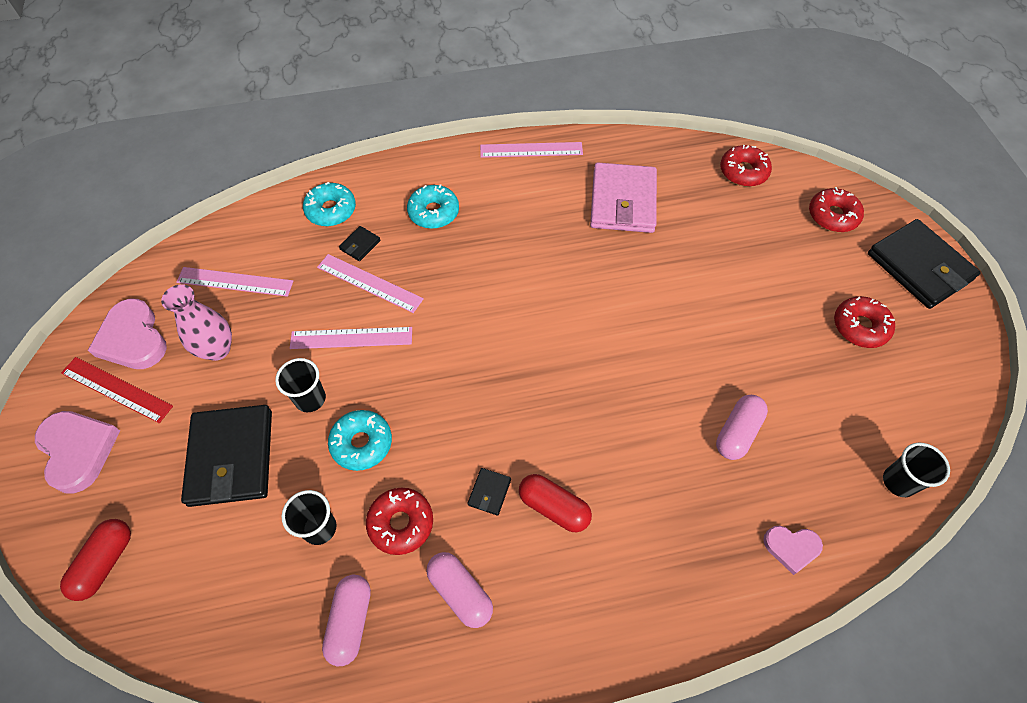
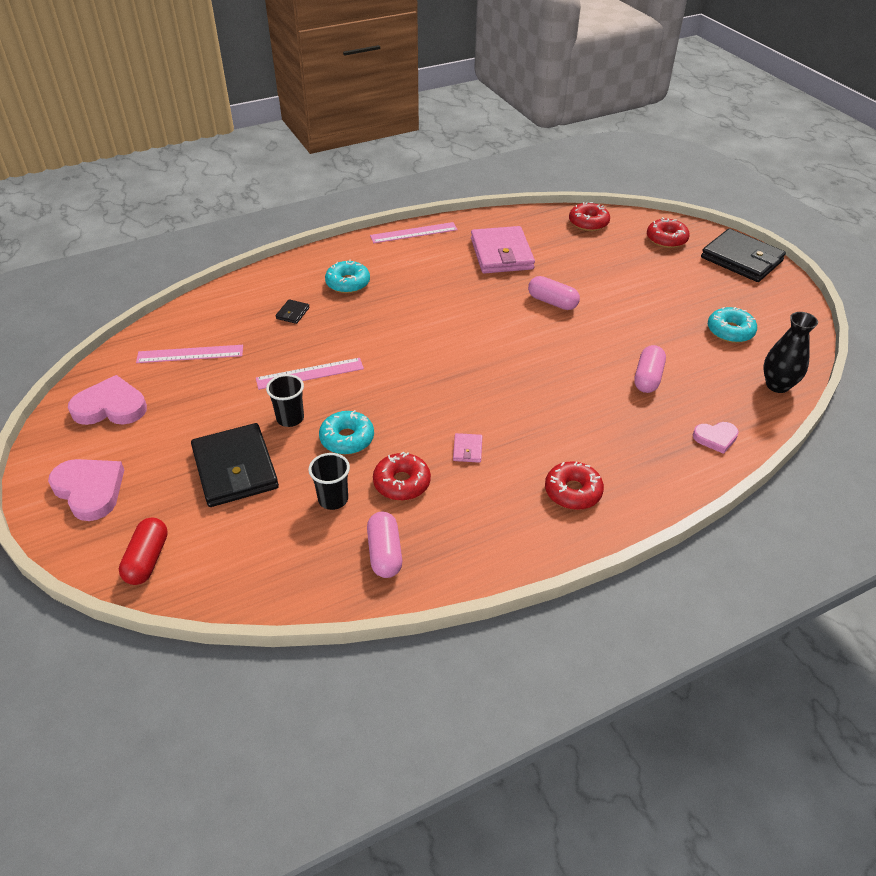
camera: 15 degrees left, 15 degrees down
red ruler [61,357,173,423] -> none
pink heart [88,299,167,369] -> pink heart turned 135 degrees clockwise [68,375,147,425]
pink vase [161,284,232,361] -> none
turquoise donut [303,182,356,226] -> turquoise donut moved to [708,307,757,343]
pink ruler [317,254,424,313] -> none
pink capsule [427,552,493,628] -> pink capsule moved to [528,276,580,310]
black wallet [468,468,511,515] -> pink wallet [453,433,482,463]
red capsule [519,474,592,532] -> none
red donut [834,296,895,348] -> red donut moved to [545,461,604,510]
black cup [883,443,950,497] -> black vase [763,312,818,393]

